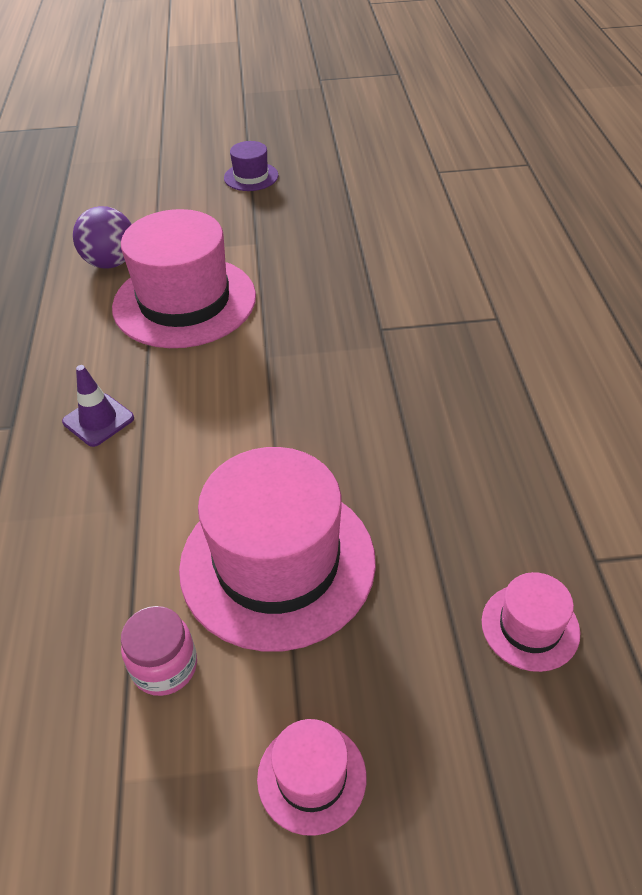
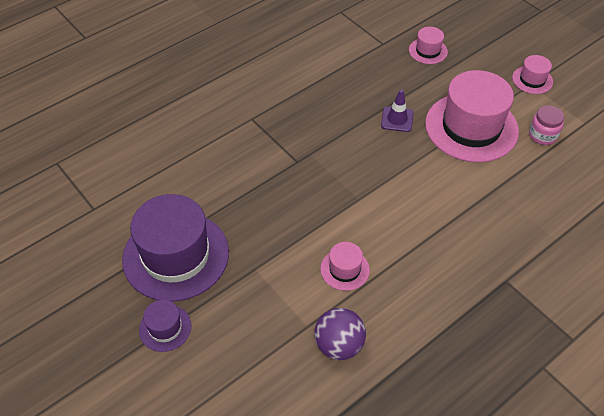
camera: 125 degrees left, 5 degrees up
purple traffic cone [62,365,134,447] -> purple traffic cone moved to [381,89,413,132]
pink hat [112,209,256,348] -> pink hat [320,242,370,291], size x0.46
none -> purple hat [122,194,229,301]

